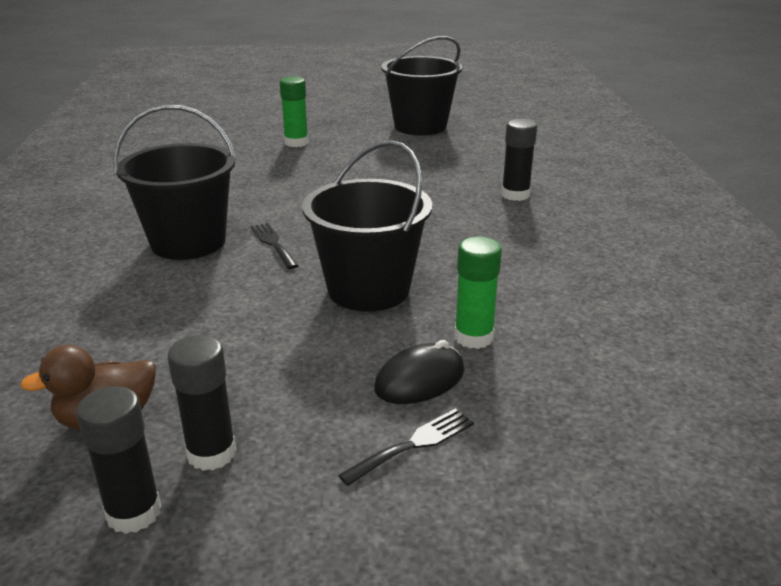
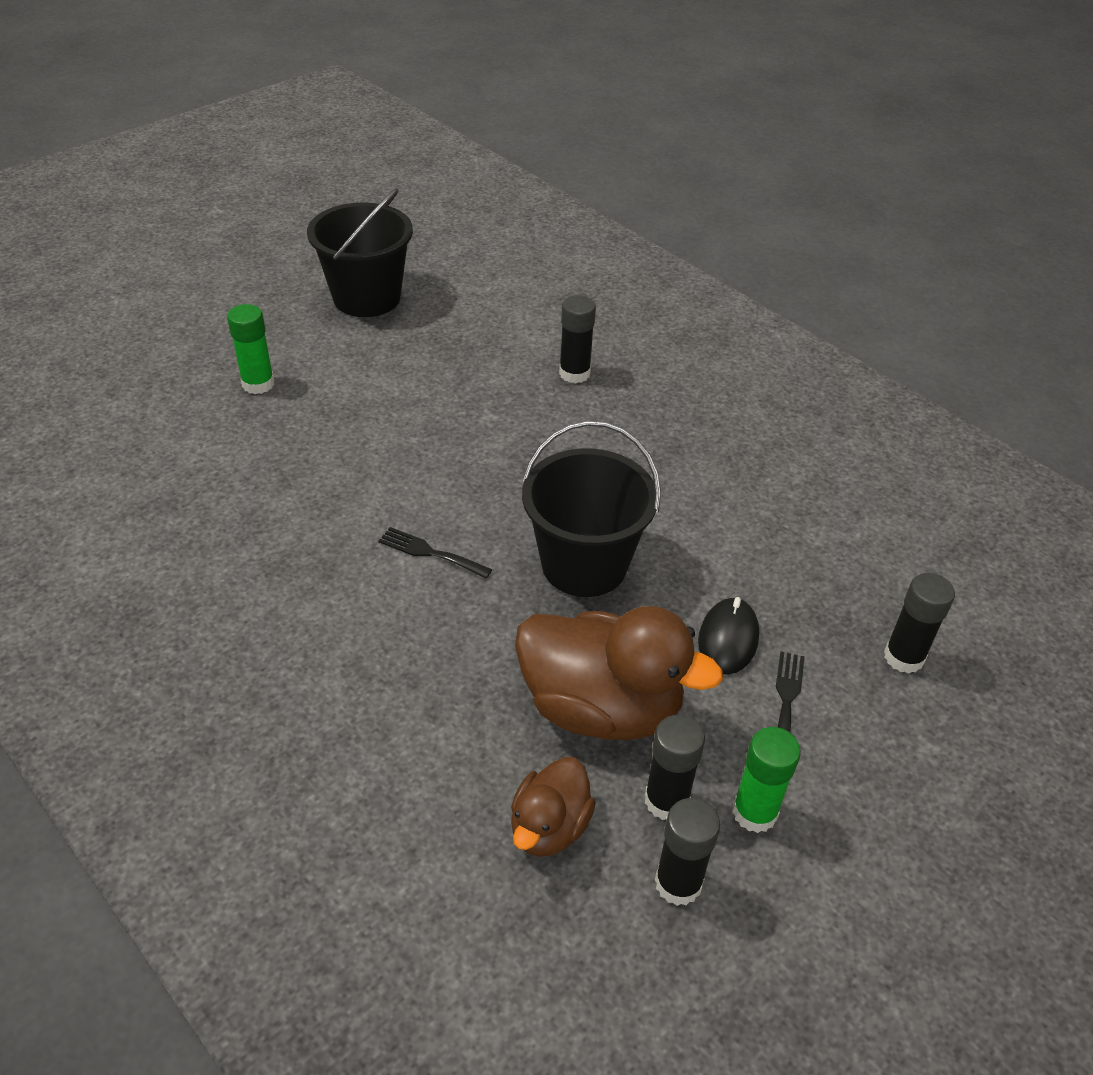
camera: 40 degrees left, 15 degrees up
black bucket [113,105,236,260] -> none
green glue stick [454,237,502,349] -> green glue stick moved to [732,727,801,833]
none -> brown duck [515,606,723,740]
none -> black glue stick [884,573,955,674]

